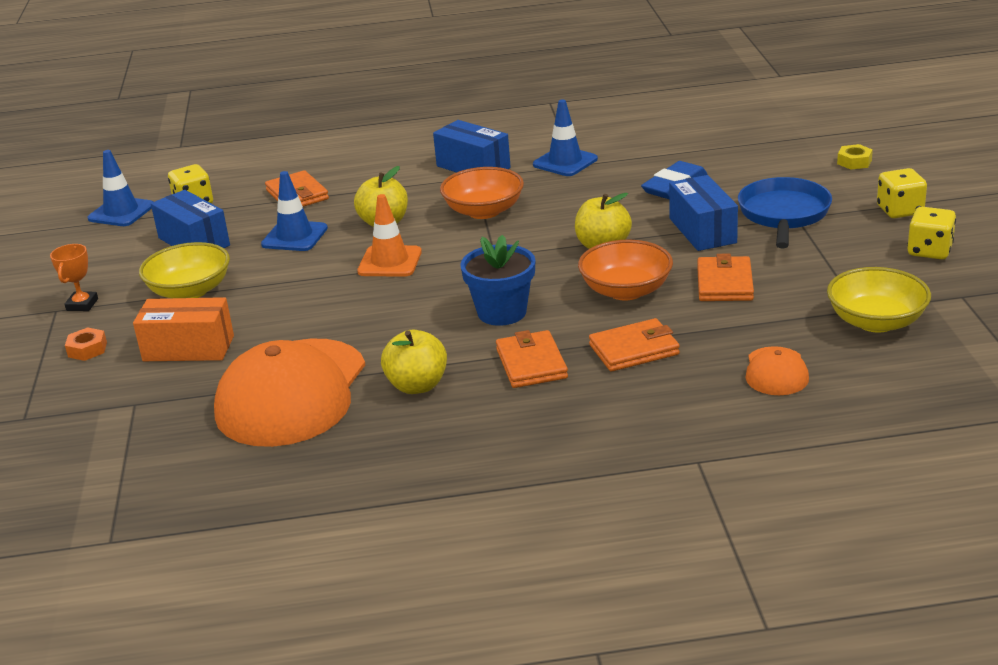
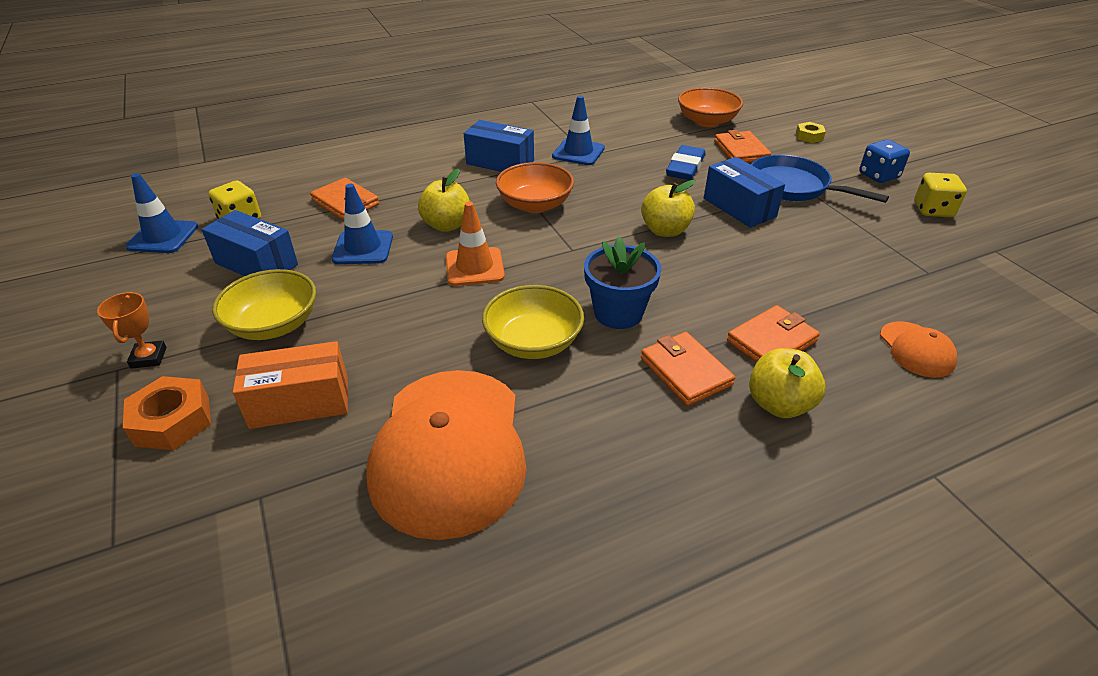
camera: 20 degrees left, 10 degrees up
orange nut [65,327,107,361] -> orange nut [123,376,211,450], size x1.65
yellow apple [381,330,447,394] -> yellow apple moved to [749,348,825,418]
orange bowl [578,240,673,300] -> orange bowl moved to [678,87,743,127]
orange wallet [697,253,754,301] -> orange wallet moved to [714,130,771,163]
blue pan [738,177,832,248] -> blue pan turned 45 degrees counterclockwise [751,155,889,203]
yellow bowl [827,267,931,332] -> yellow bowl moved to [482,285,584,359]
yellow dice [877,168,927,218] -> blue dice [859,139,910,183]

